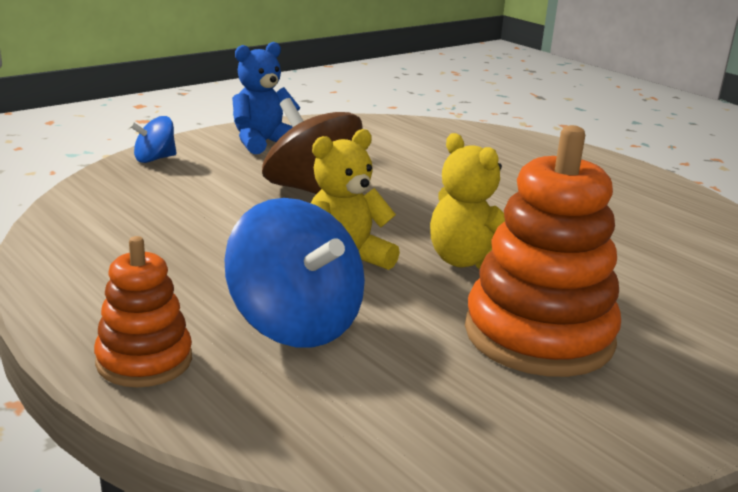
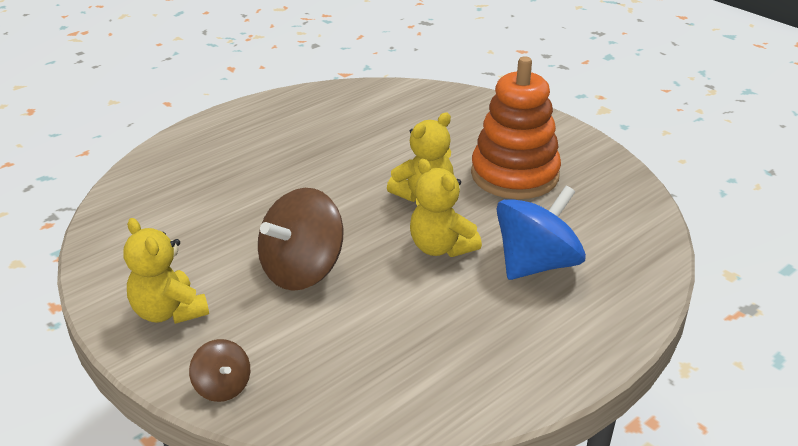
camera: 90 degrees left, 10 degrees up
orange stacking toy [94,236,192,387] -> none
blue spinning top [130,116,176,163] -> brown spinning top [189,339,250,402]
blue teddy bear [232,42,300,154] -> yellow teddy bear [124,218,209,324]

